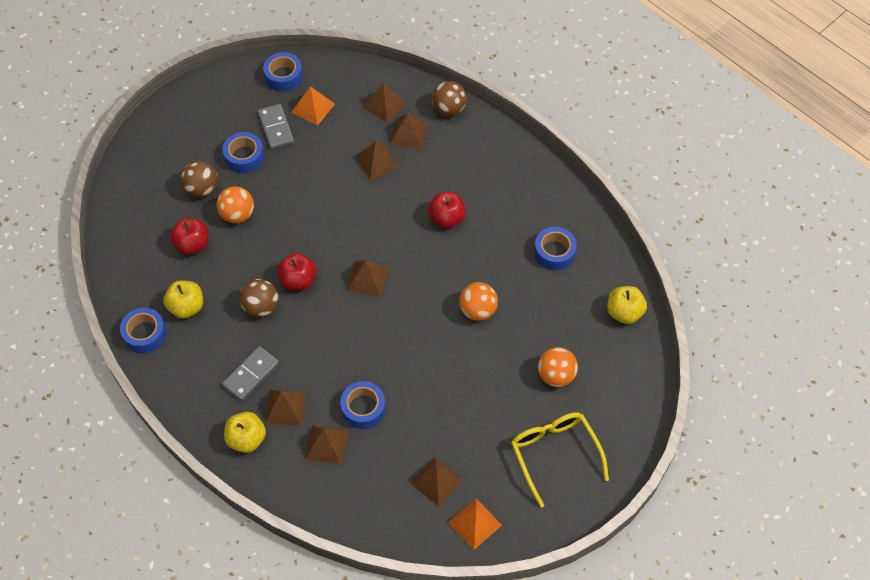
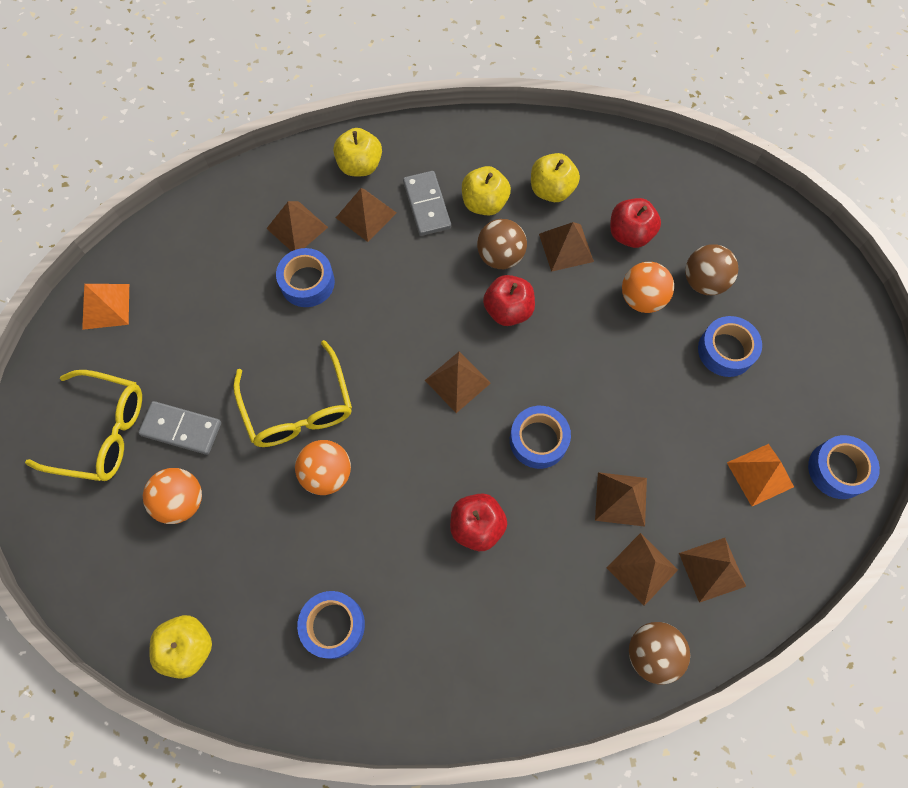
camera: 125 degrees right, 10 degrees up
blue tape [120,308,167,353] -> blue tape moved to [510,406,571,469]
grey domino [258,104,294,150] -> grey domino moved to [138,401,221,455]
brown pyramid [410,456,463,507] -> brown pyramid moved to [539,222,594,272]
none -> yellow glasses [233,340,352,447]
none -> yellow apple [462,166,511,215]

